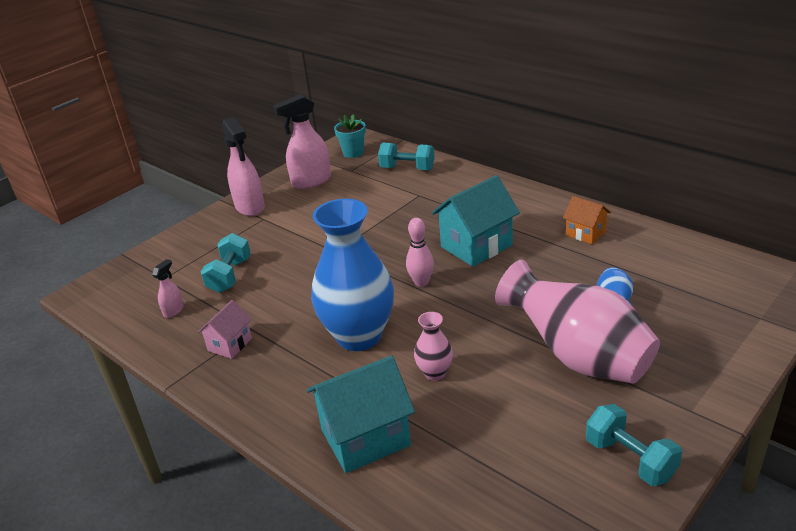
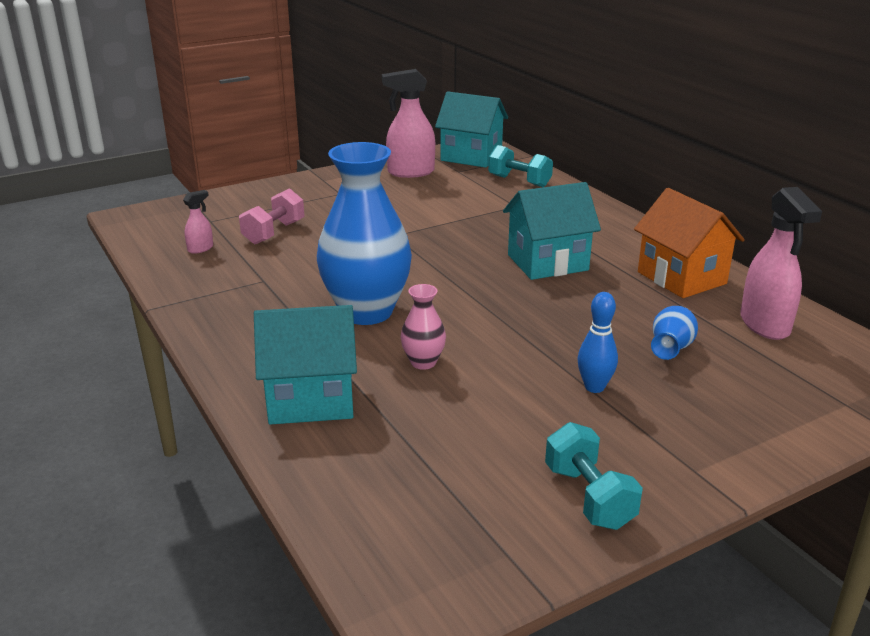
camera: 15 degrees right, 5 degrees down
pink house [197,300,252,359] -> none
turquoise dumbbell [201,233,251,293] -> pink dumbbell [239,188,305,244]
pink spray bottle [222,117,265,216] -> pink spray bottle moved to [740,187,822,340]
turquoise flower pot [334,114,366,158] -> turquoise house [435,91,508,168]
pink bowling pin [406,218,434,287] -> none
pink vase [495,260,660,384] -> blue bowling pin [577,292,618,393]
orange house [563,196,611,244] -> orange house [634,188,745,298], size x1.79

